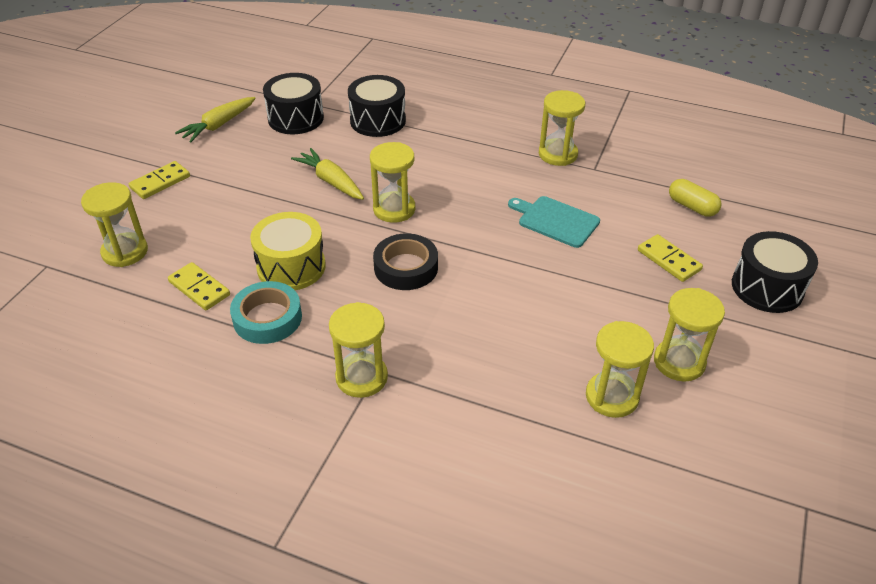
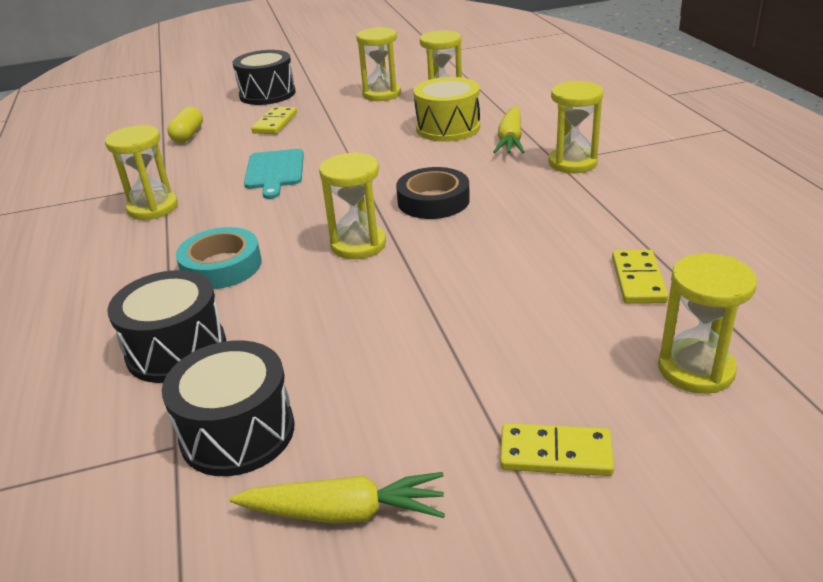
camera: 125 degrees left, 10 degrees down
turquoise tape [230,281,302,344] -> turquoise tape moved to [176,227,262,289]
yellow drum [250,212,326,290] -> yellow drum moved to [414,77,480,142]
yellow carrot [291,148,364,200] -> yellow carrot moved to [493,106,524,153]

